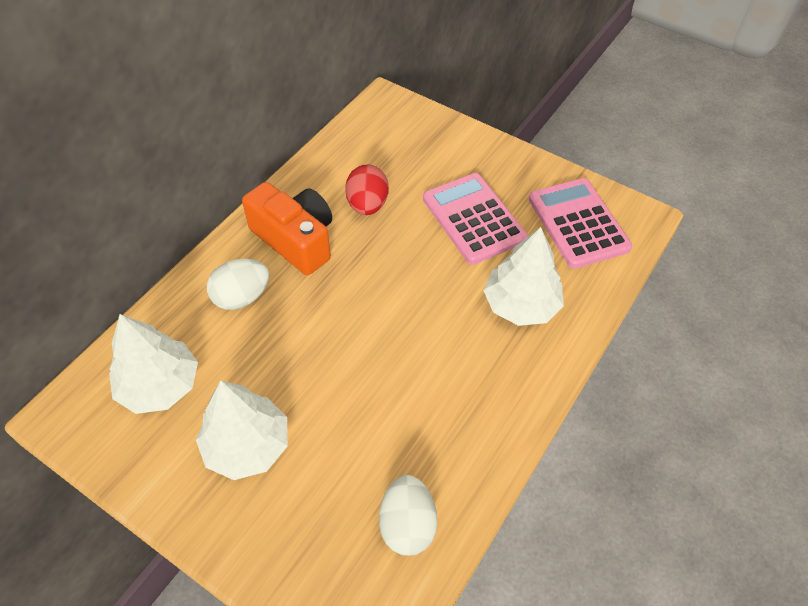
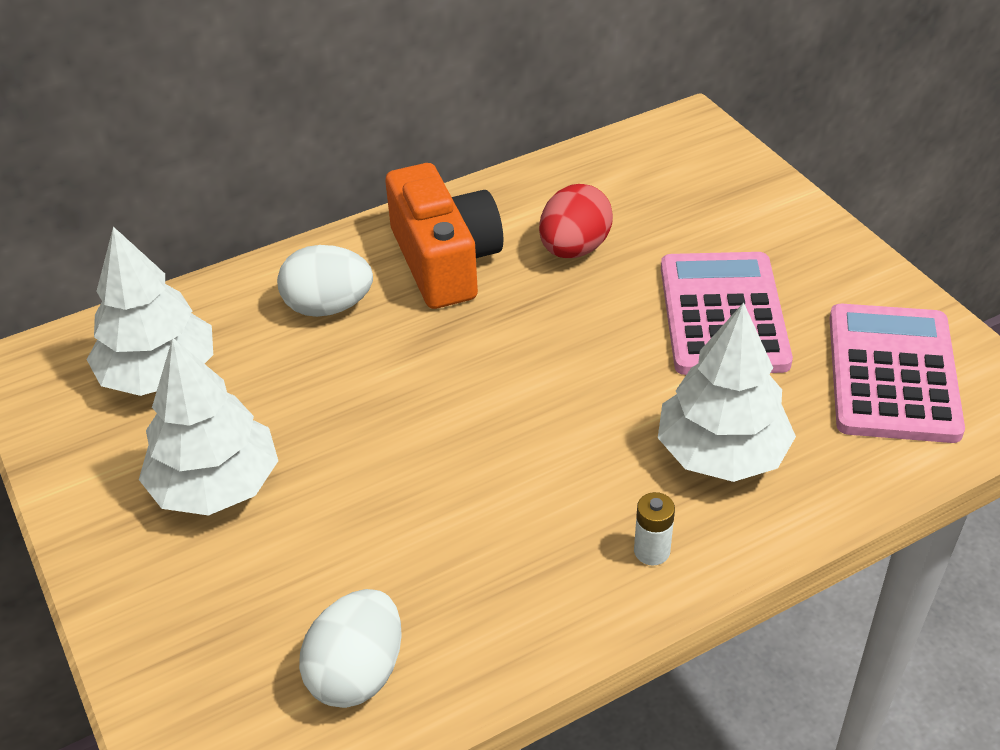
camera: 30 degrees right, 10 degrees down
none -> white battery [634,492,675,566]

